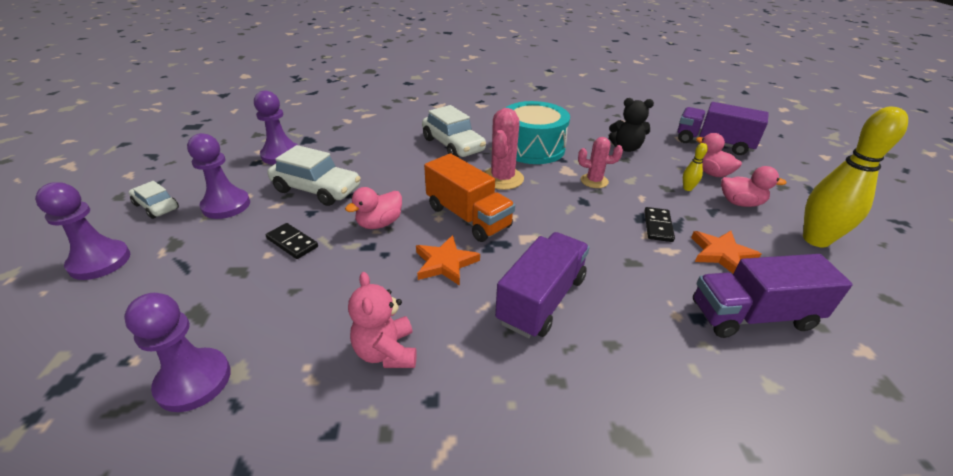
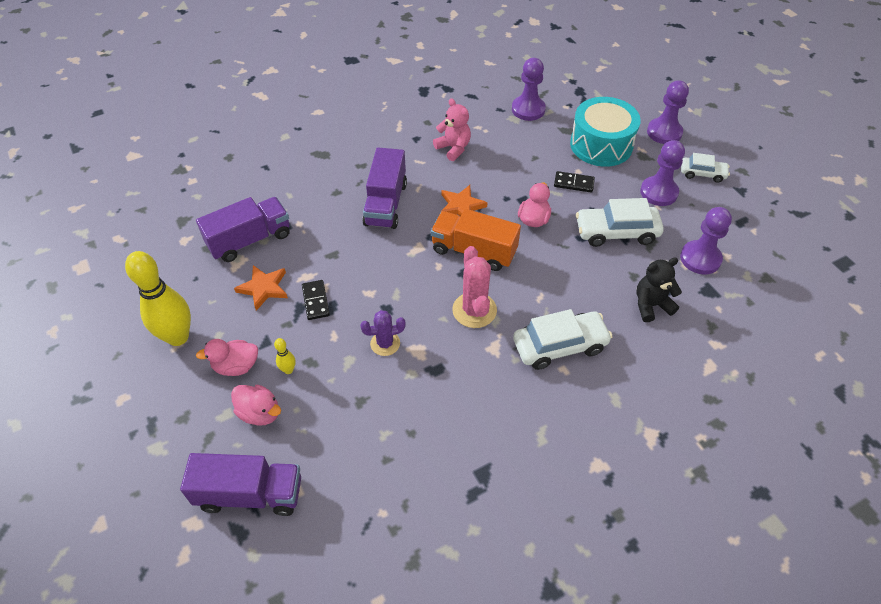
camera: 155 degrees right, 15 degrees up
white car [422,105,486,158] -> white car turned 135 degrees clockwise [513,309,613,370]
turquoise drum [506,101,570,164] -> turquoise drum moved to [570,97,641,167]
pink cactus [578,137,623,188] -> purple cactus [360,310,406,356]
black teddy bear [609,98,654,152] -> black teddy bear moved to [637,258,682,322]

